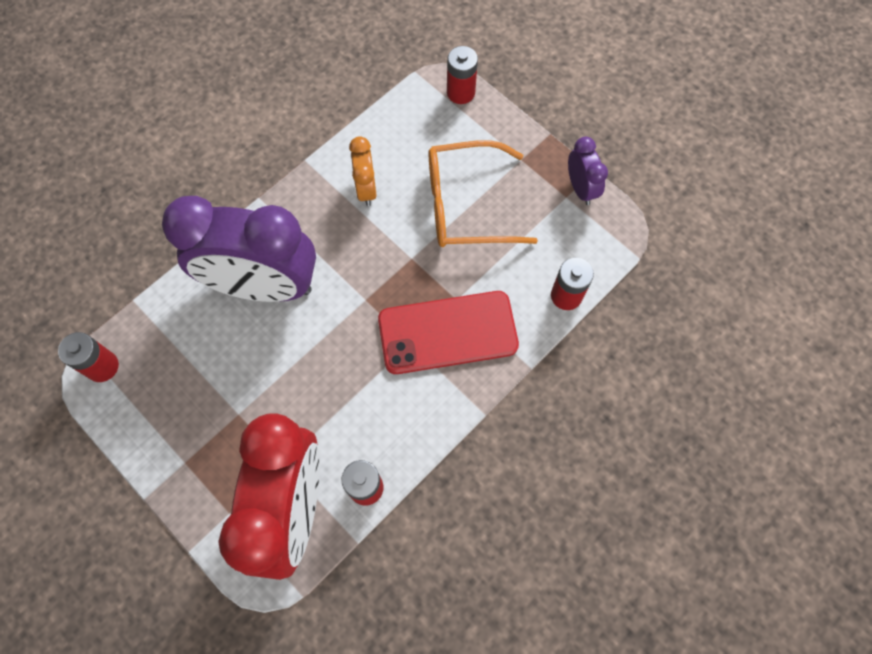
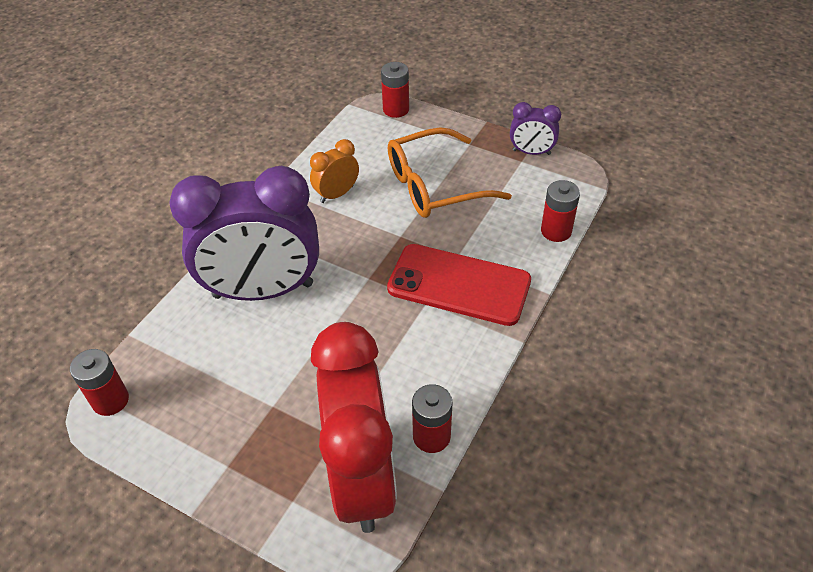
camera: 15 degrees left, 20 degrees down
orange clock [349,136,377,206] -> orange clock turned 75 degrees clockwise [310,139,359,203]
red phone [378,291,519,374] -> red phone turned 45 degrees clockwise [387,244,531,326]
purple clock [568,137,608,205] -> purple clock turned 135 degrees clockwise [510,102,561,155]

